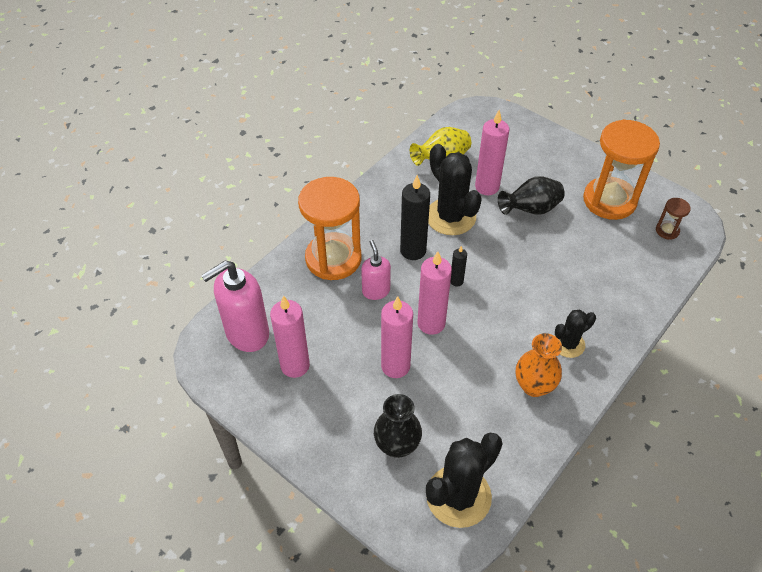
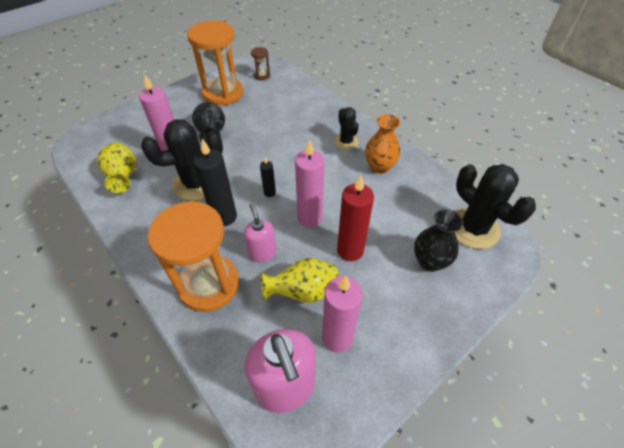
camera: 80 degrees left, 0 degrees up
pink soap dispenser [361,240,391,300] -> pink soap dispenser turned 75 degrees clockwise [244,204,276,262]
pink candle [381,296,413,378] -> red candle [337,175,374,261]
none -> yellow vase [260,258,339,303]

